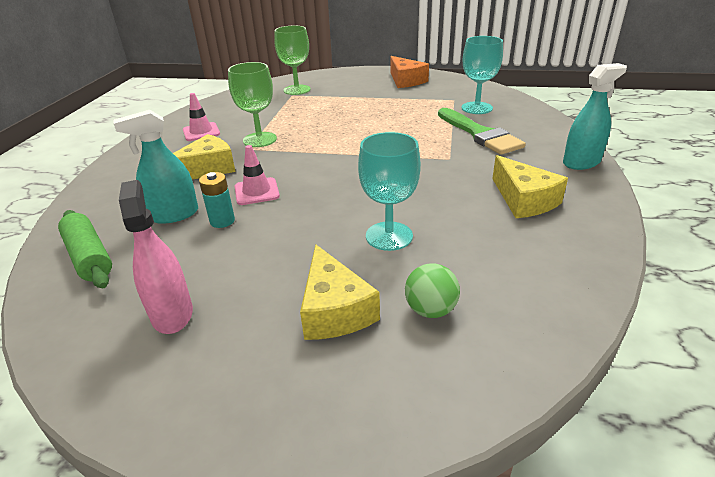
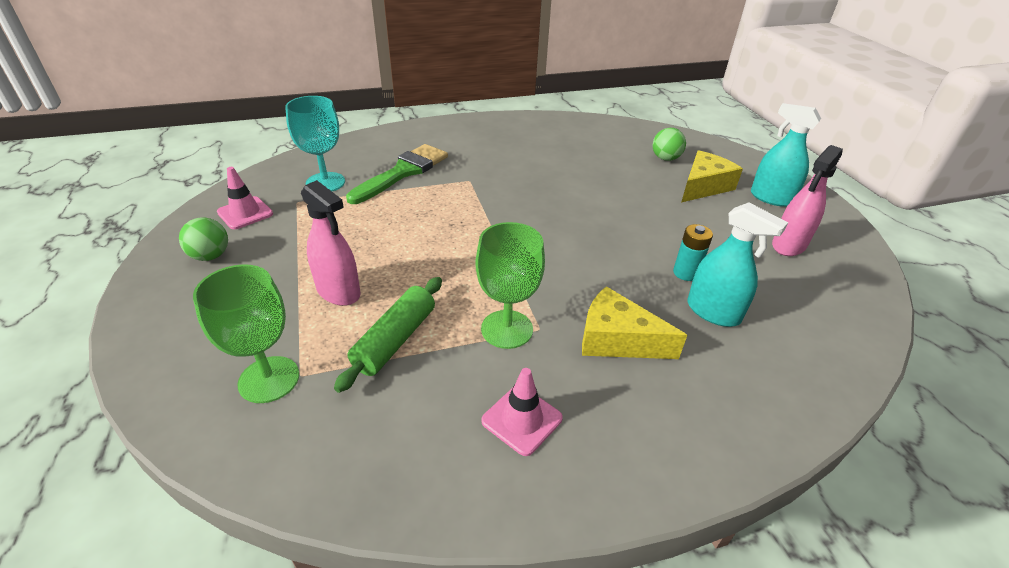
camera: 120 degrees left, 5 degrees up
green rolling pin [58,210,112,288] -> green rolling pin moved to [334,277,442,393]
pink traffic cone [235,145,280,205] -> pink traffic cone moved to [217,167,273,229]
turquoise goblet [358,132,421,251] -> none
orange cheese [390,56,429,88] -> green ball [179,218,228,261]
yellow cheese [492,155,568,218] -> none
turquoise spray bottle [563,63,627,170] -> turquoise spray bottle moved to [751,103,821,207]
none -> pink spray bottle [301,180,361,306]

